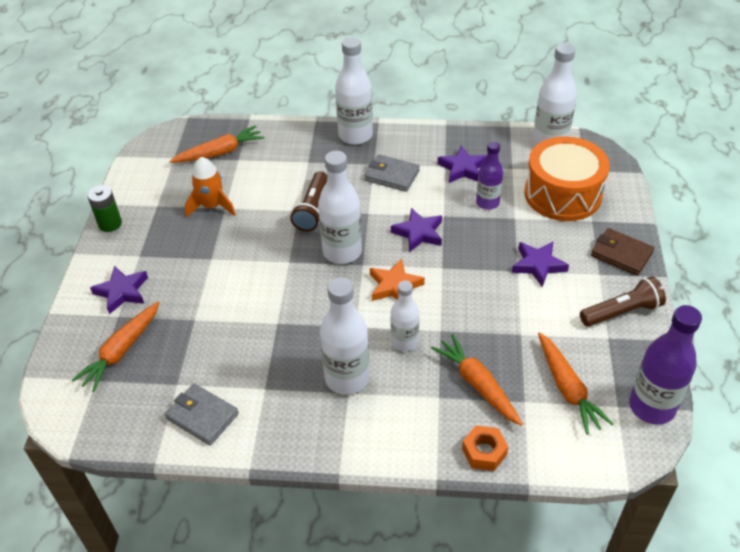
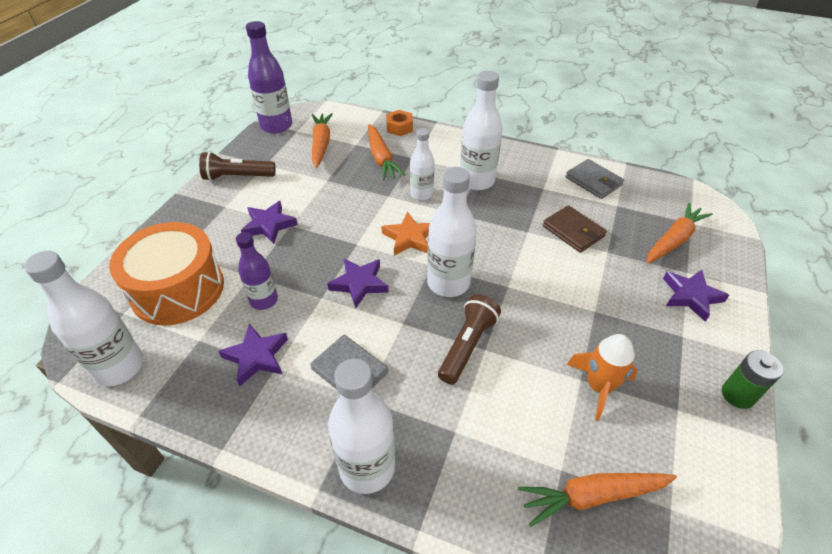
camera: 165 degrees left, 0 degrees up
brown wallet [591,228,654,276] -> brown wallet moved to [543,205,607,253]

